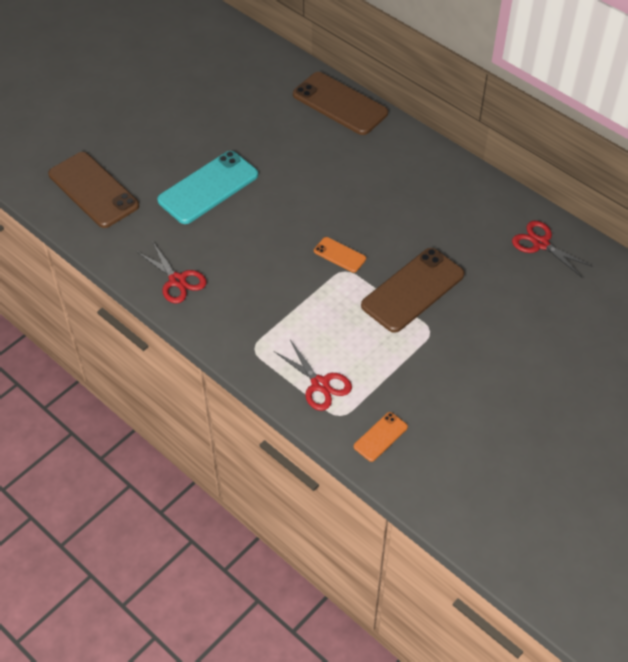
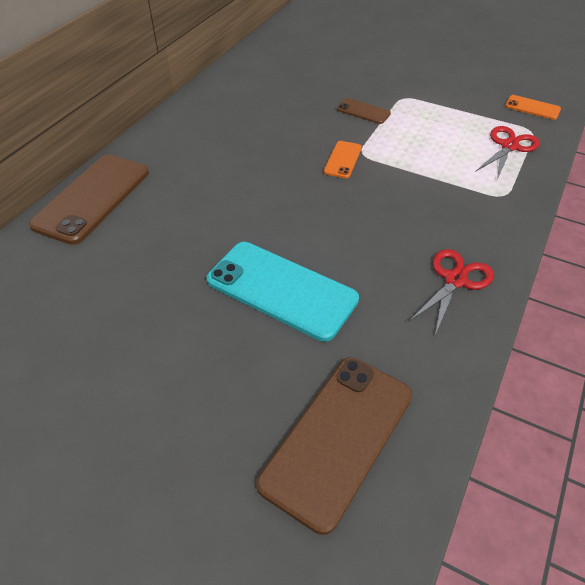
camera: 105 degrees left, 5 degrees down
brown phone [361,248,464,333] -> brown phone [337,98,391,124], size x0.48
red scissors [512,221,593,277] -> none

